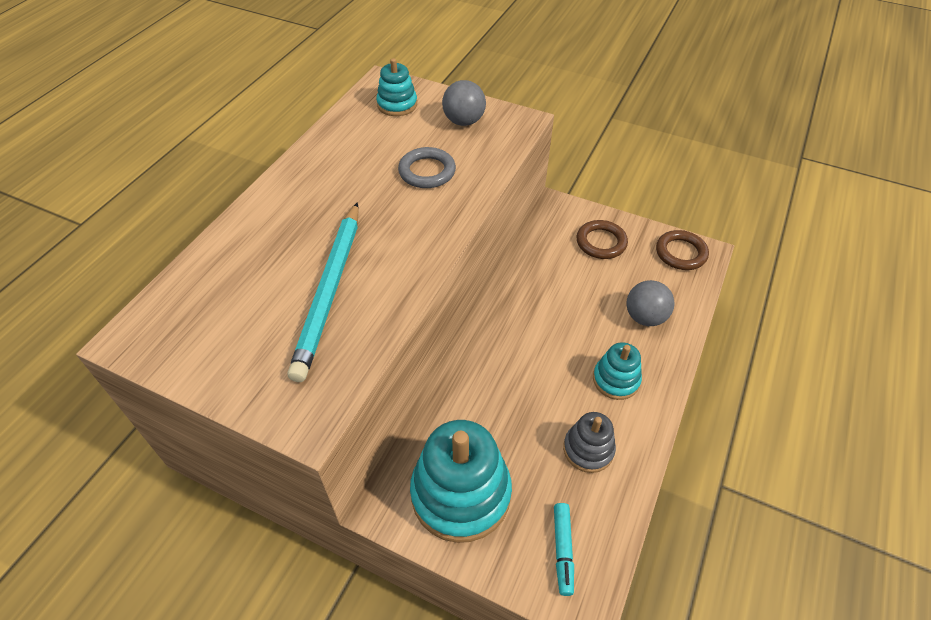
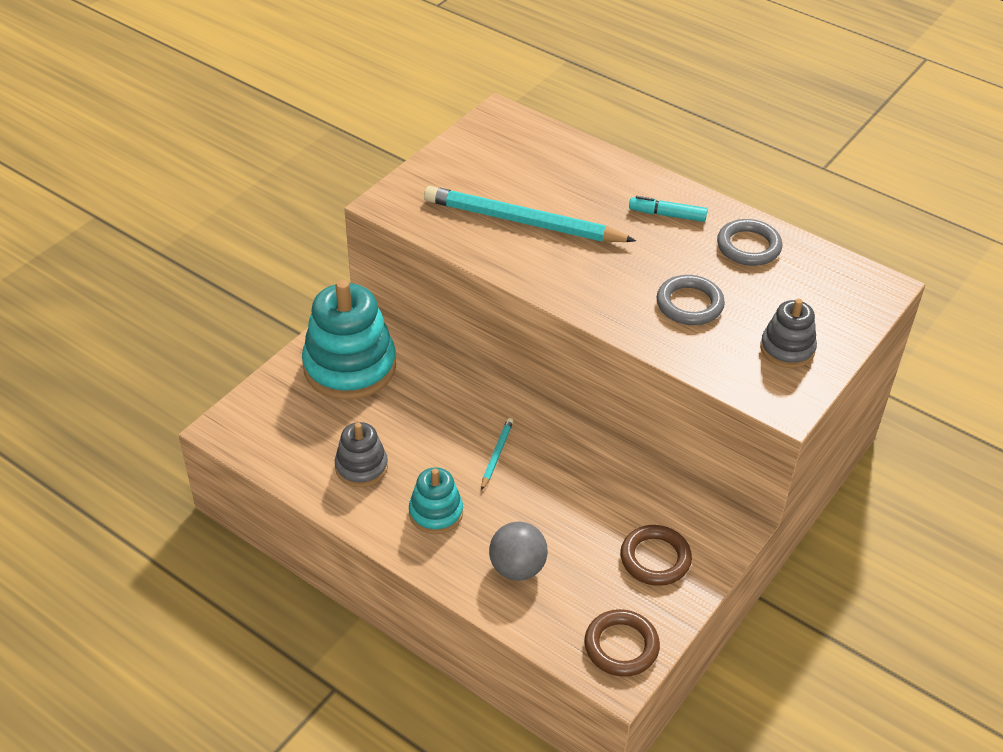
camera: 100 degrees right, 5 degrees down
turquoise stacking toy [376,58,417,116] -> none
grey ball [442,80,486,126] -> grey stacking toy [760,299,817,368]
turquoise marker [554,503,574,596] -> turquoise marker moved to [629,196,708,222]
none -> turquoise pencil [481,418,513,491]
none -> grey ring [717,219,782,266]

